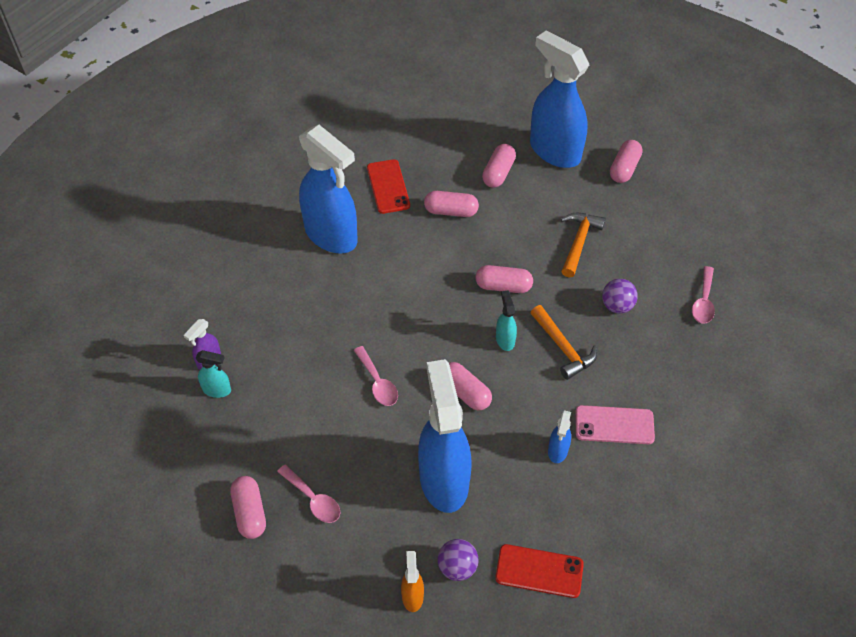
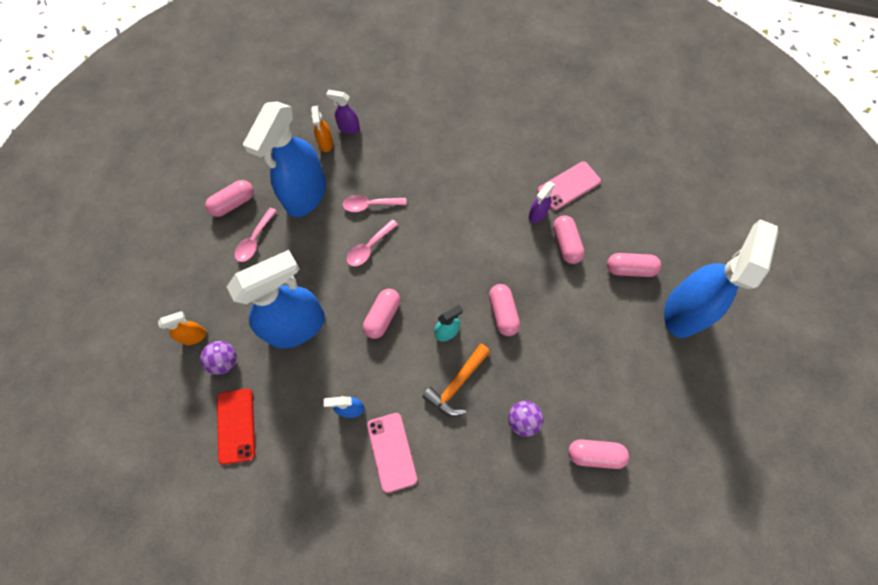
camera: 70 degrees right, 15 degrees up
turquoise spray bottle [195,350,231,398] -> orange spray bottle [311,106,333,152]
blue spray bottle [299,125,358,254] -> blue spray bottle moved to [243,101,326,217]
red phone [367,159,410,214] -> pink phone [538,162,601,210]
orange hammer [561,213,606,278] -> none
pink capsule [610,140,643,183] -> pink capsule moved to [568,439,629,469]
pink spoon [692,266,715,324] -> pink spoon moved to [342,195,407,212]
none -> purple spray bottle [529,181,555,223]

